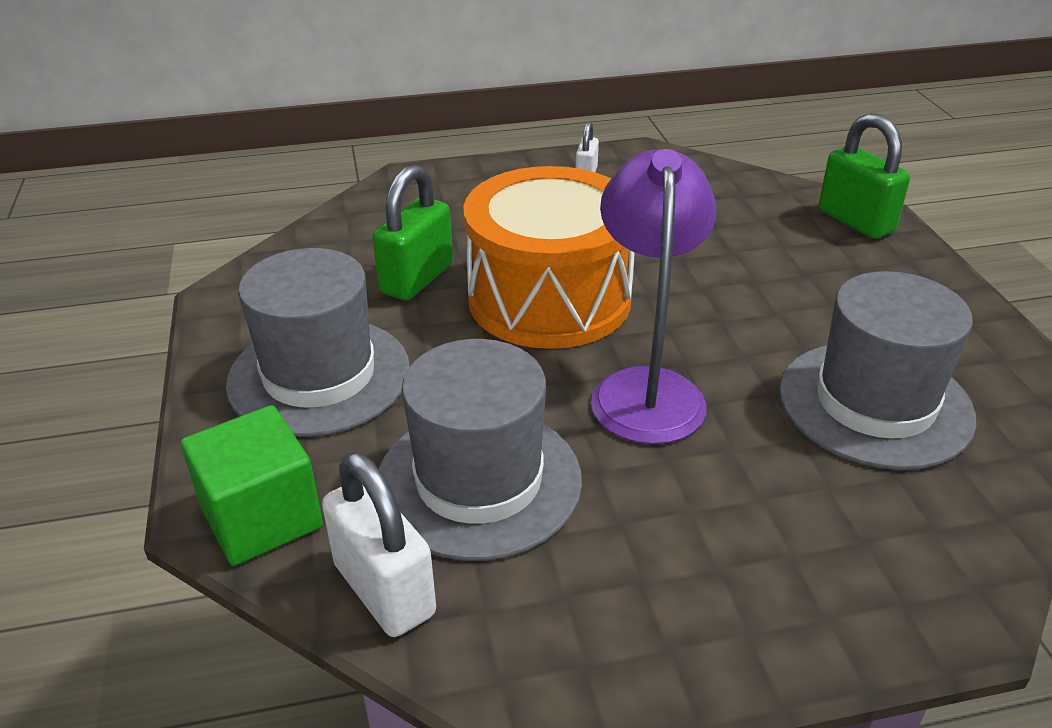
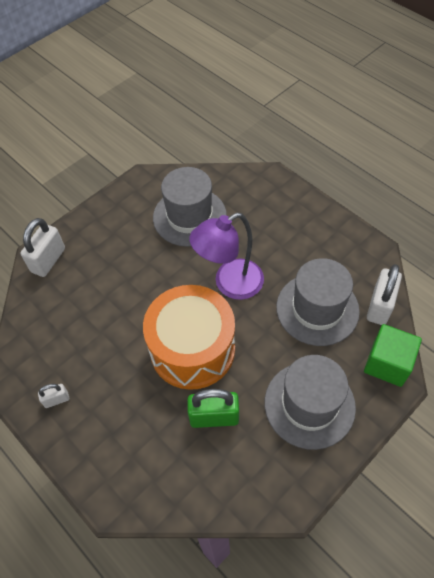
camera: 120 degrees left, 20 degrees up
green padlock [819,113,910,239] -> white padlock [21,218,65,277]

